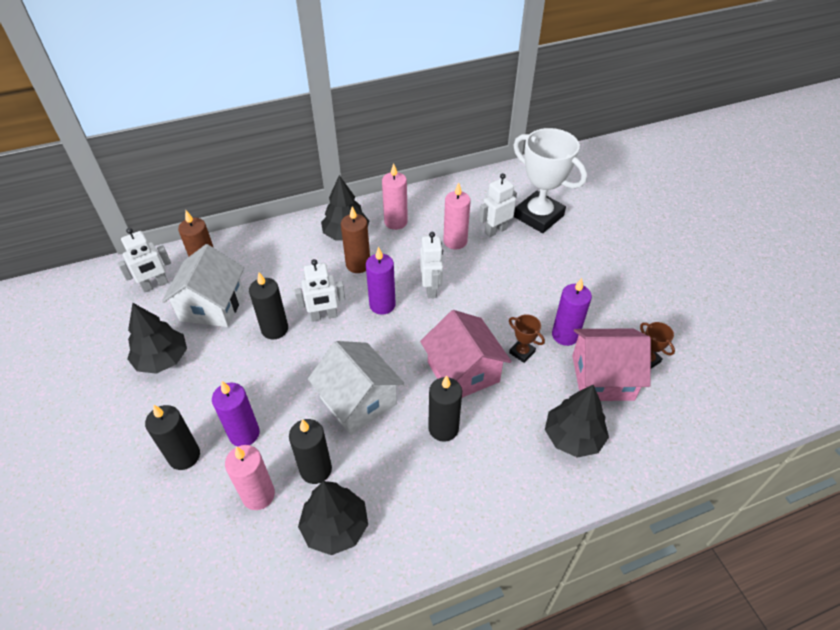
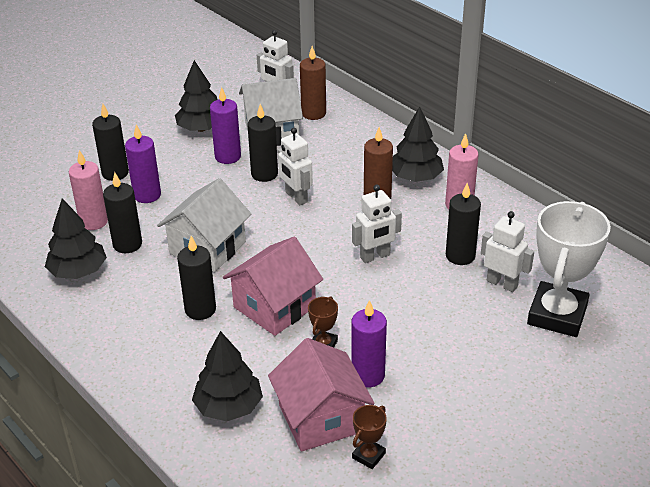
camera: 70 degrees right, 10 degrees down
purple candle [366,247,396,315] -> purple candle moved to [210,87,241,164]
pink candle [443,183,471,249] -> black candle [446,183,481,265]

